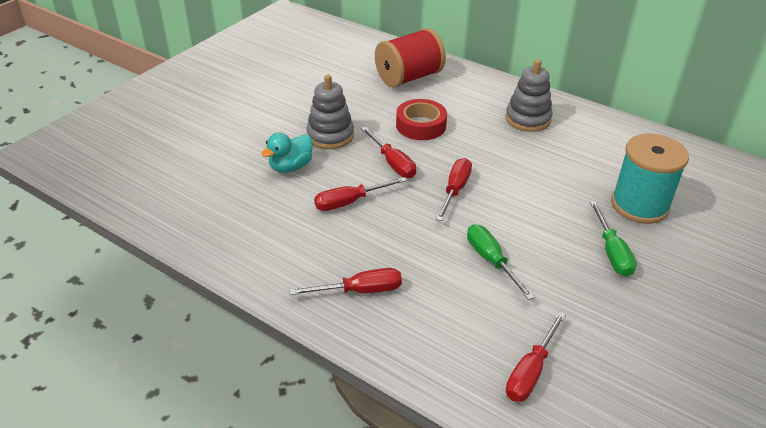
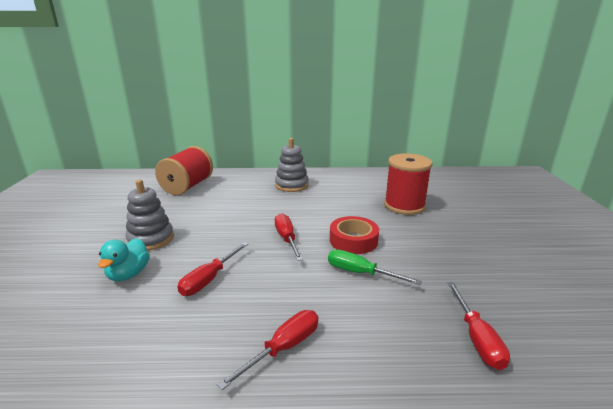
camera: 35 degrees left, 15 degrees down
red screwdriver [361,127,416,178] -> none
red tape [396,99,447,140] -> red tape moved to [330,216,379,254]
green screwdriver [590,201,637,277] -> none
turquoise spool [611,134,689,224] -> red spool [384,153,433,215]

